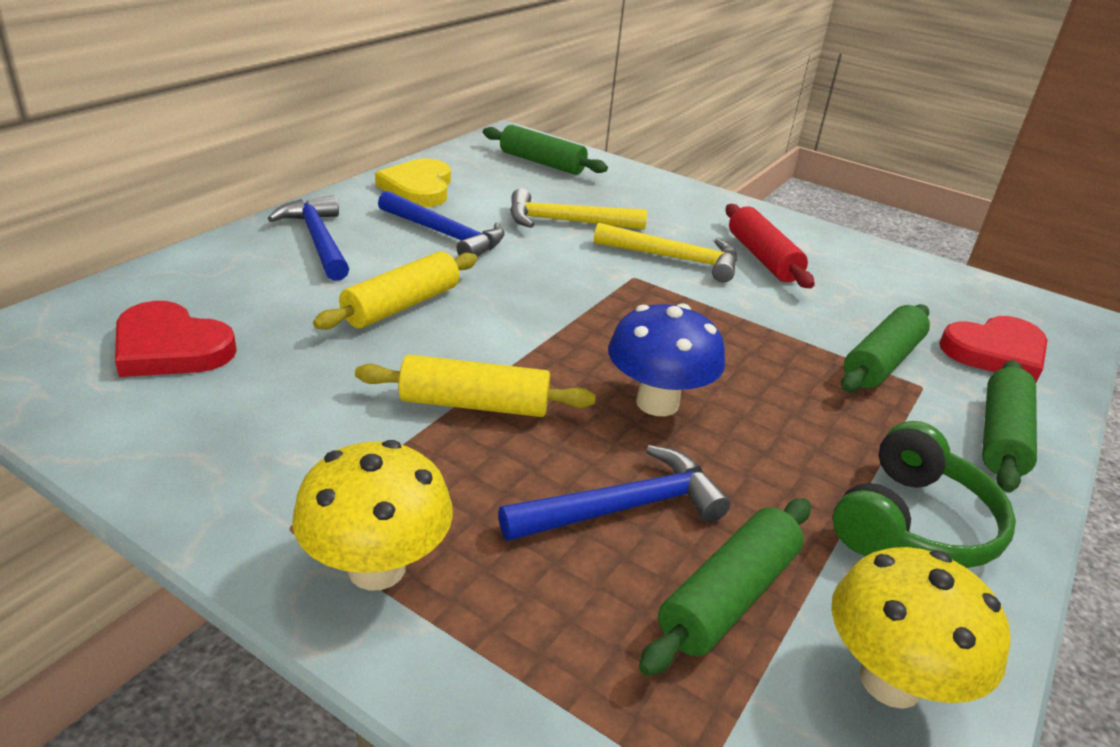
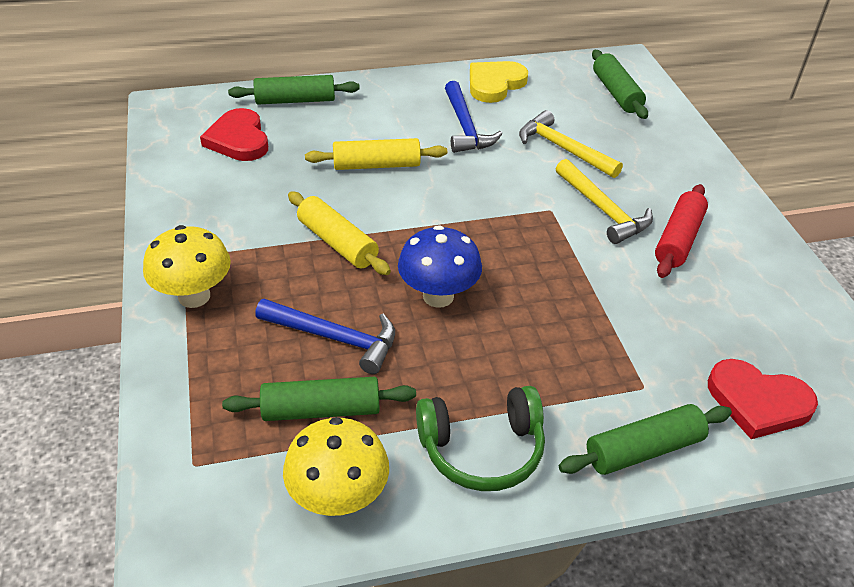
camera: 45 degrees right, 10 degrees up
blue hammer [268,195,349,281] -> none
green rolling pin [841,304,930,392] -> green rolling pin moved to [228,75,360,104]

